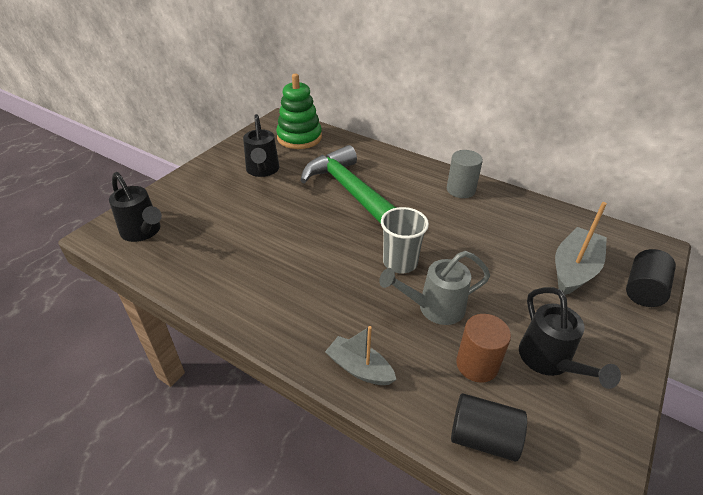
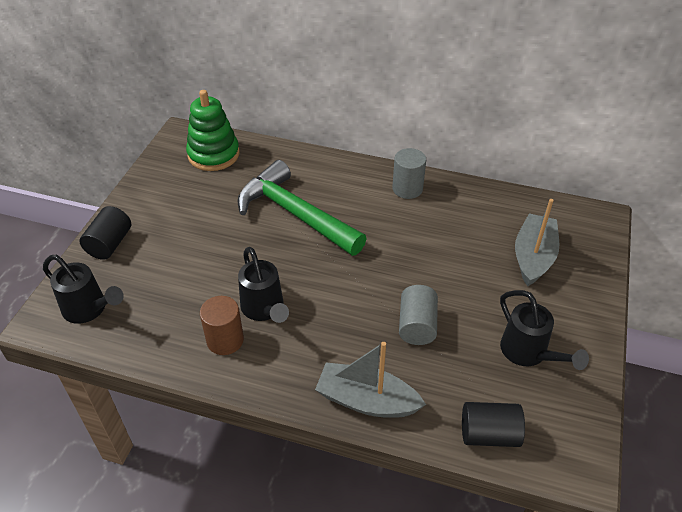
camera: 15 degrees left, 5 degrees up
black watering can [243,114,279,177] -> black watering can moved to [238,247,289,323]
grey boat [325,326,397,385] -> grey boat [315,342,426,418], size x1.53
grey watering can [379,251,490,325] -> grey cylinder [399,285,438,345]
grey cup [381,207,429,273] -> none
brown cylinder [456,314,511,383] -> brown cylinder moved to [200,296,244,355]
black cylinder [626,249,676,307] -> black cylinder moved to [79,206,131,260]

